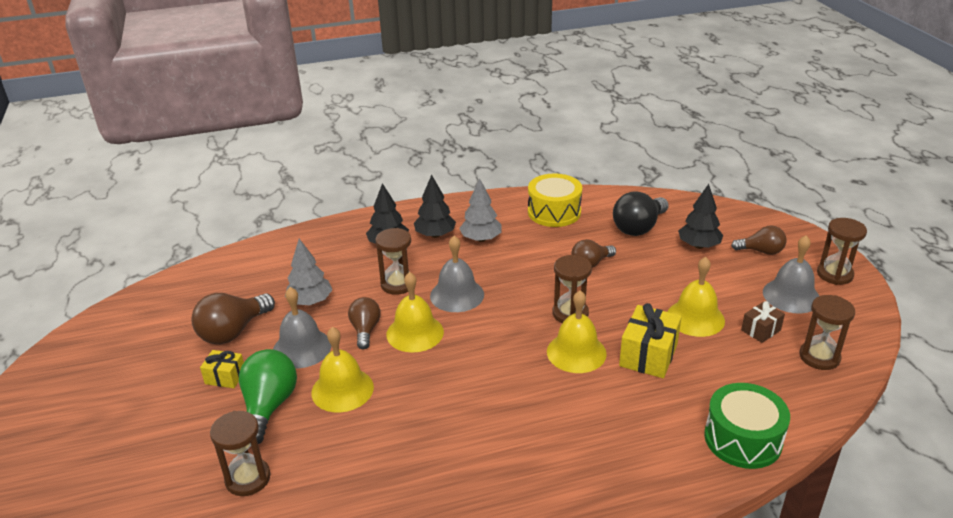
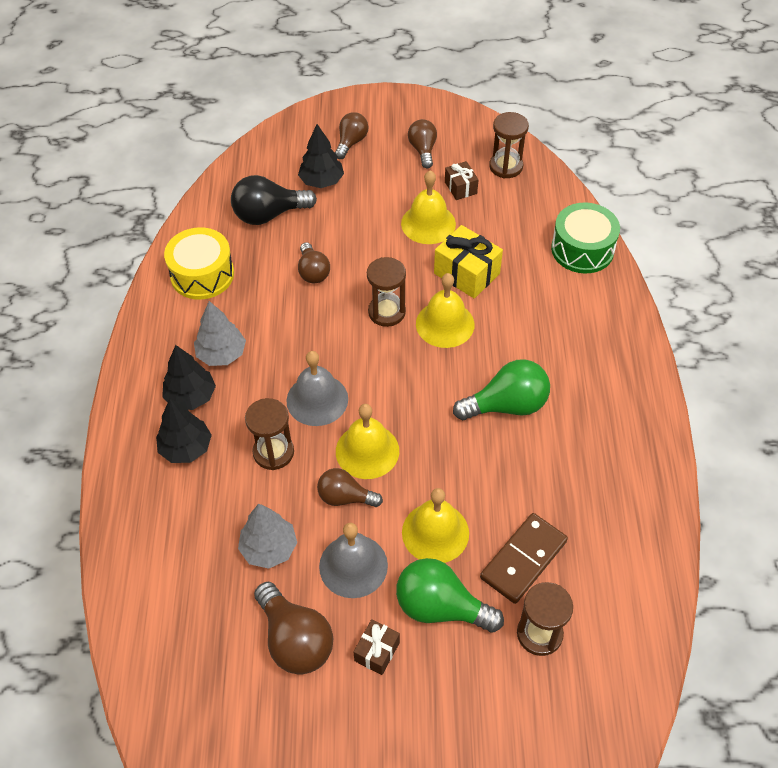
camera: 75 degrees left, 20 degrees up
yellow gift [200,350,244,388] -> brown gift [354,619,400,675]
black light bulb [613,191,669,236] -> black light bulb turned 105 degrees clockwise [231,175,317,225]
grey bell [763,235,819,314] -> brown light bulb [408,119,437,168]
brown hourglass [817,218,867,285] -> none
none -> green light bulb [453,359,550,420]
none -> brown domino [480,513,568,604]

